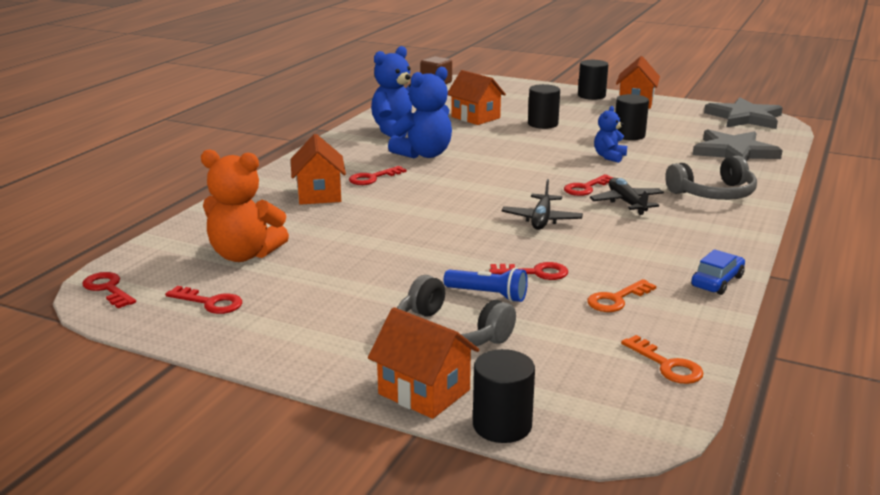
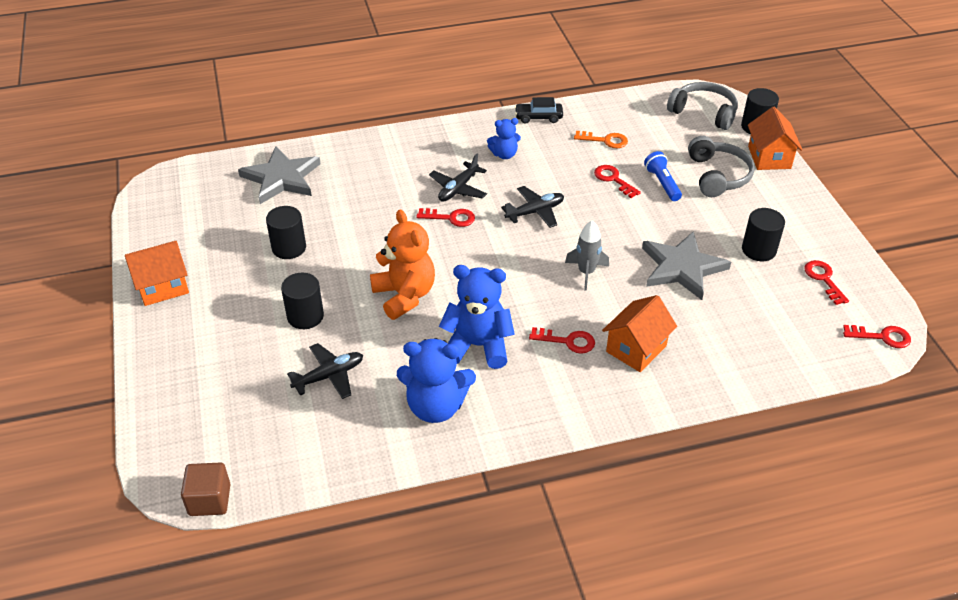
camera: 130 degrees left, 20 degrees up
red key [82,272,136,308] -> red key turned 90 degrees counterclockwise [843,325,911,348]
orange teddy bear [201,149,289,262] -> orange teddy bear moved to [370,210,435,320]
orange house [448,70,506,125] -> black plane [287,343,363,399]
black cylinder [578,60,608,100] -> black cylinder moved to [742,208,785,261]
blue teddy bear [594,106,627,163] -> blue teddy bear moved to [487,118,521,159]
orange key [621,335,703,384] -> none
grey headphones [665,156,757,200] -> grey headphones moved to [667,82,738,130]
blue car [691,249,745,295] -> black car [515,97,563,124]
grey star [704,97,783,129] -> grey star moved to [642,231,731,300]
none -> grey rocket [565,221,609,291]

